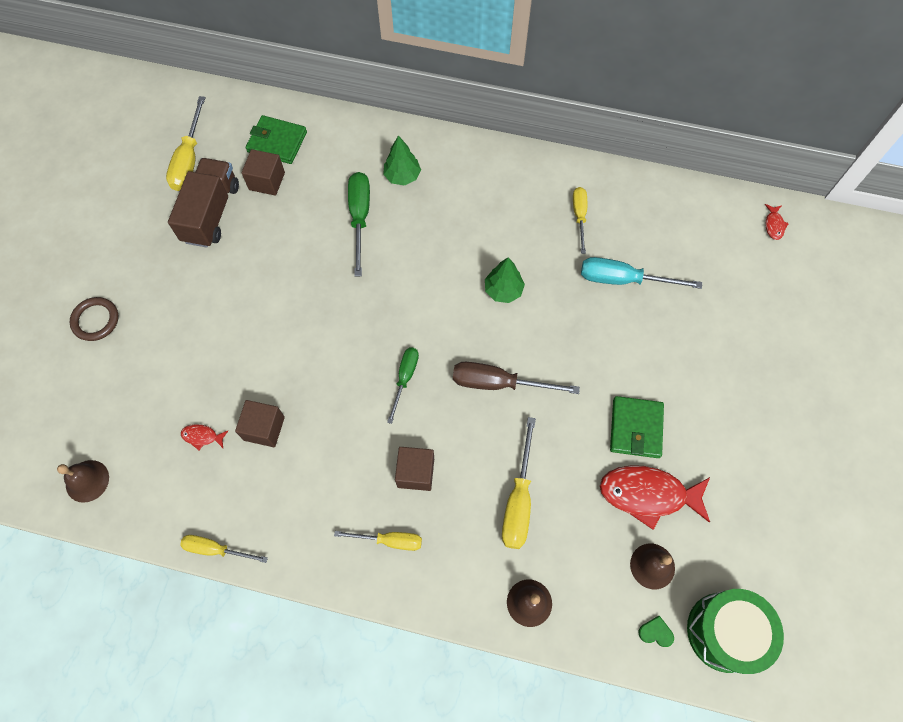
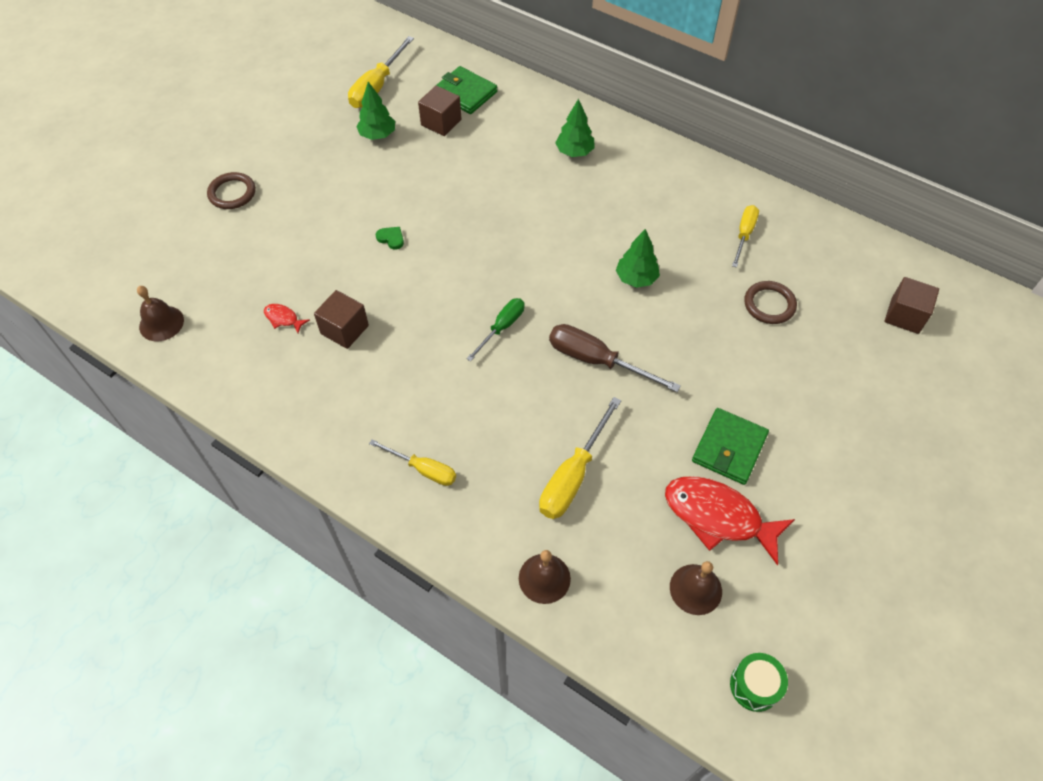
camera: 20 degrees right, 10 degrees down
brown truck [168,158,239,248] -> green tree [356,82,395,140]
yellow screwdriver [180,535,268,563] -> none
green screwdriver [348,172,370,277] -> none
brown cube [395,447,434,491] -> brown cube moved to [885,277,939,334]
turquoise screwdriver [581,257,702,289] -> brown ring [744,281,797,324]
green heart [639,616,674,647] -> green heart moved to [376,227,404,249]
green drum [687,589,784,674] -> green drum [730,653,788,712], size x0.54
red fish [765,204,789,240] -> none

